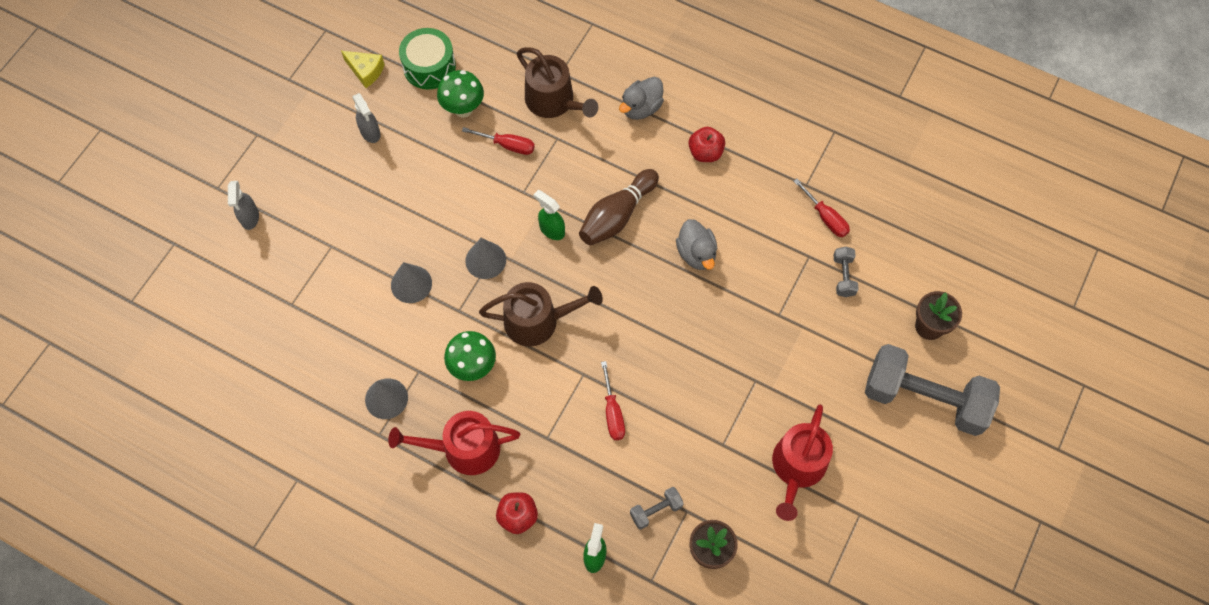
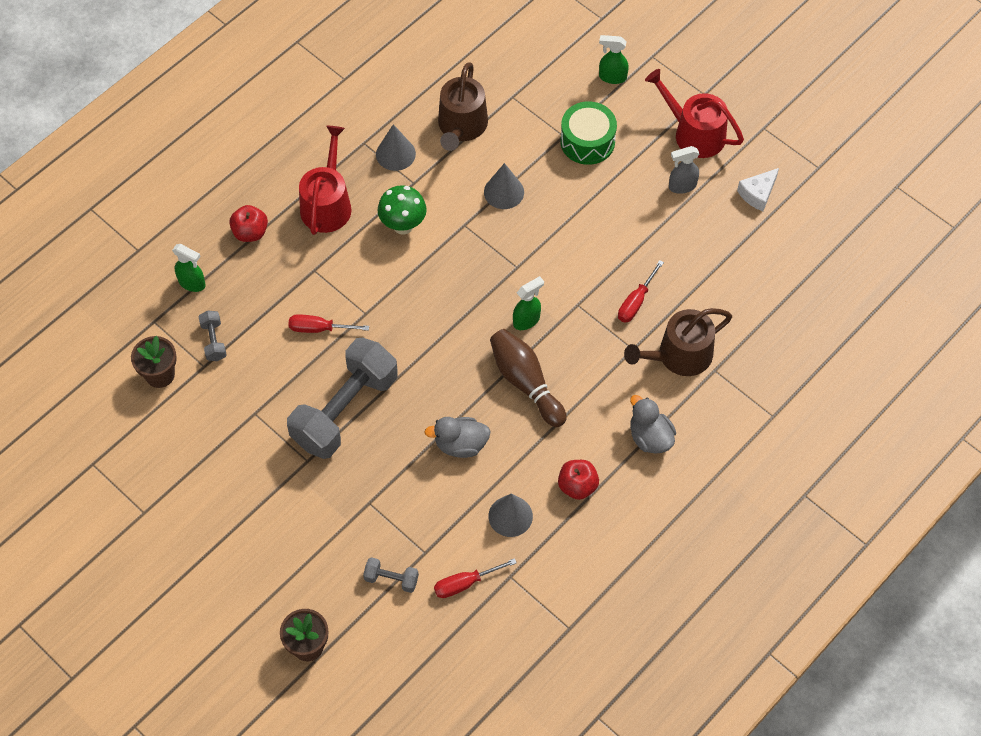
camera: 105 degrees right, 5 degrees down
grey spray bottle [228,181,259,230] -> green spray bottle [599,35,629,84]
yellow cheese [341,51,385,88] -> white cheese [737,168,779,211]
green drum [399,28,456,90] -> green drum moved to [560,102,617,165]
green mushroom [437,70,484,117] -> none
grey cone [465,238,506,279] -> grey cone moved to [488,493,533,537]
brown watering can [479,282,603,346] -> brown watering can moved to [438,62,488,151]
red watering can [772,404,833,521] -> red watering can moved to [645,69,744,158]
grey dumbbell [865,344,1000,436] -> grey dumbbell moved to [287,338,398,459]

